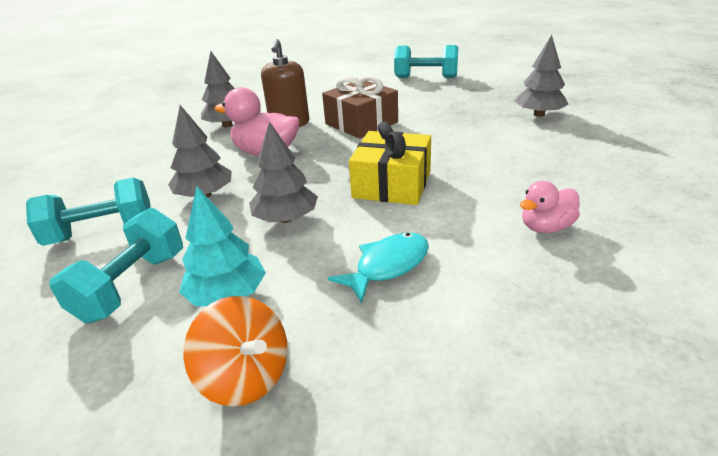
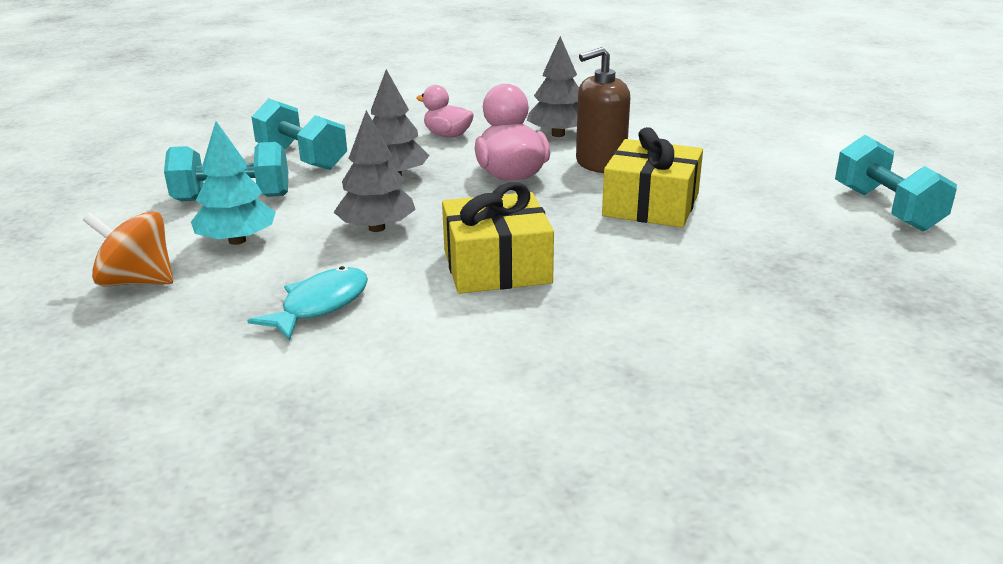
camera: 60 degrees right, 5 degrees down
orange spinning top [183,296,288,406] -> orange spinning top turned 90 degrees clockwise [83,211,173,287]
brown gift [322,75,398,139] -> yellow gift [602,127,703,228]
turquoise fish [328,233,429,303] -> turquoise fish turned 75 degrees counterclockwise [247,266,368,341]
grey tree [515,35,569,117] -> none
pink duck [520,181,580,233] -> pink duck moved to [417,85,474,137]

